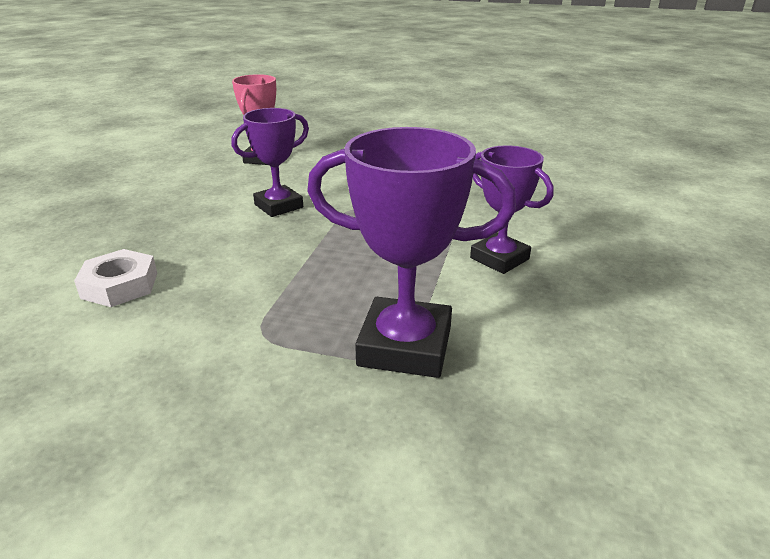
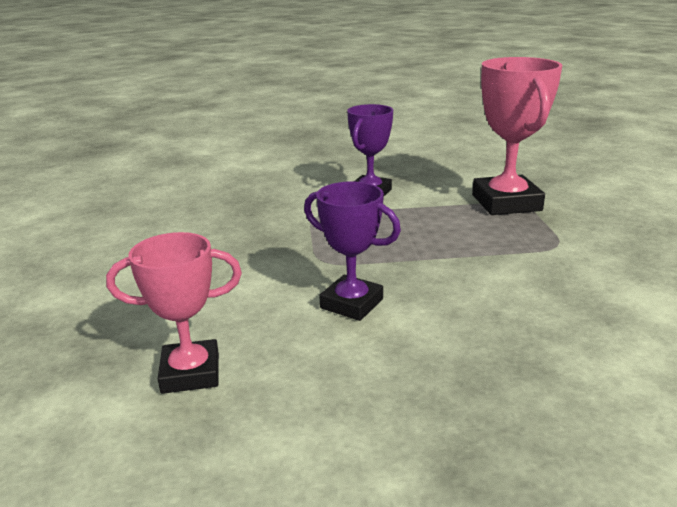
camera: 110 degrees left, 5 degrees down
white nut [74,249,157,307] -> none
purple trophy [307,127,516,378] -> pink trophy [472,57,562,215]

